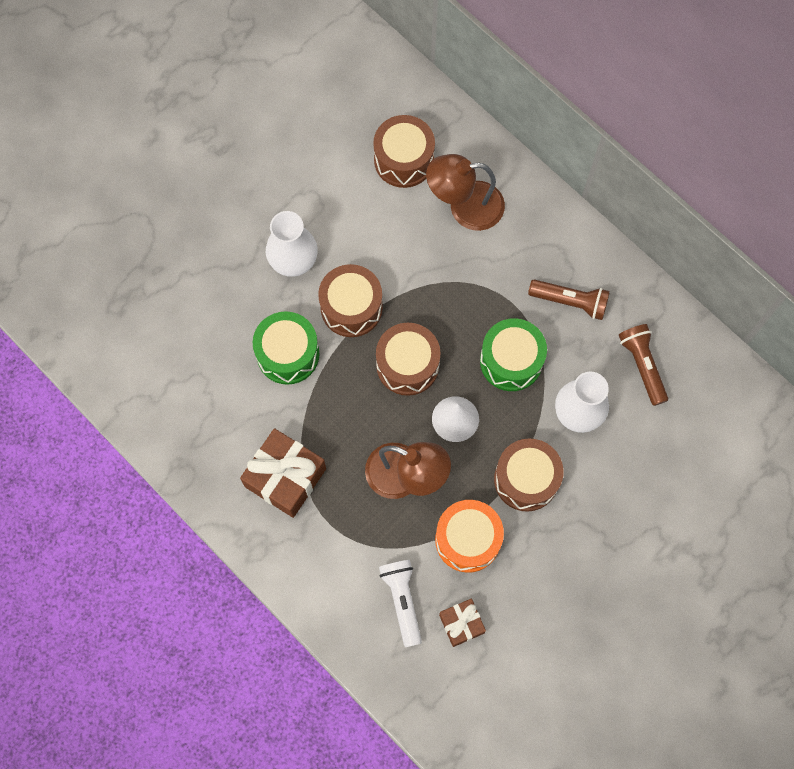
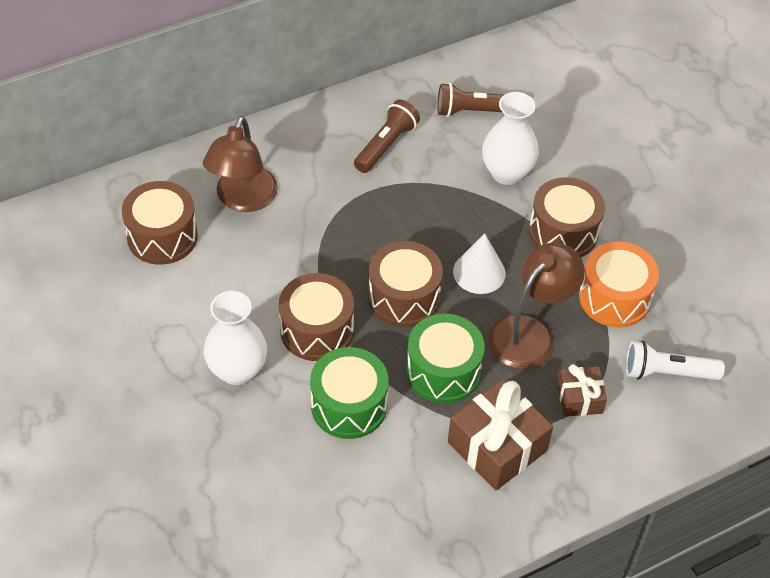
camera: 75 degrees left, 20 degrees down
brown gift [439,599,486,647] -> brown gift moved to [557,364,607,417]
green drum [480,318,547,391] -> green drum moved to [406,314,485,404]

